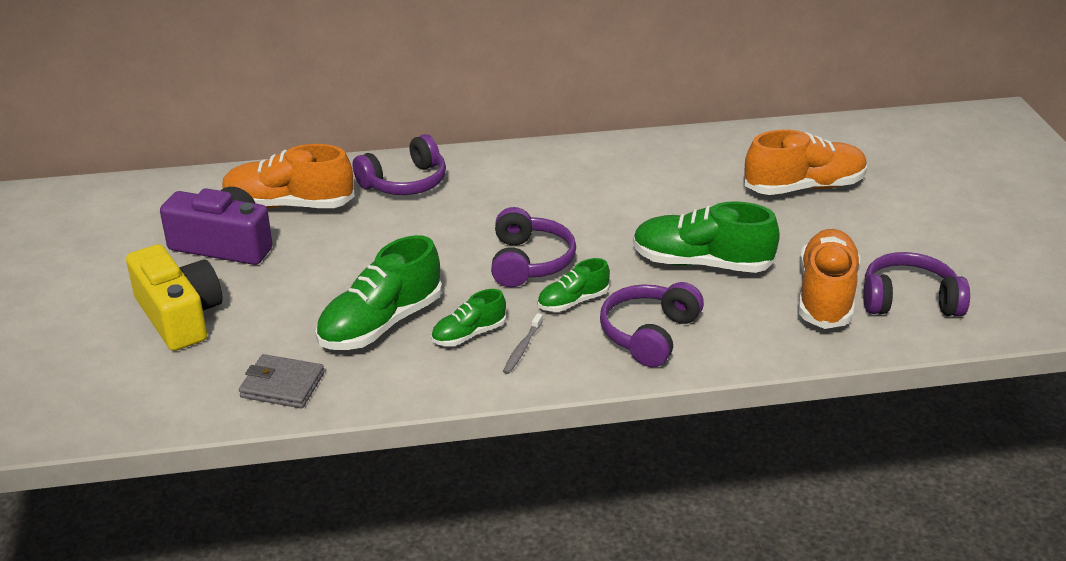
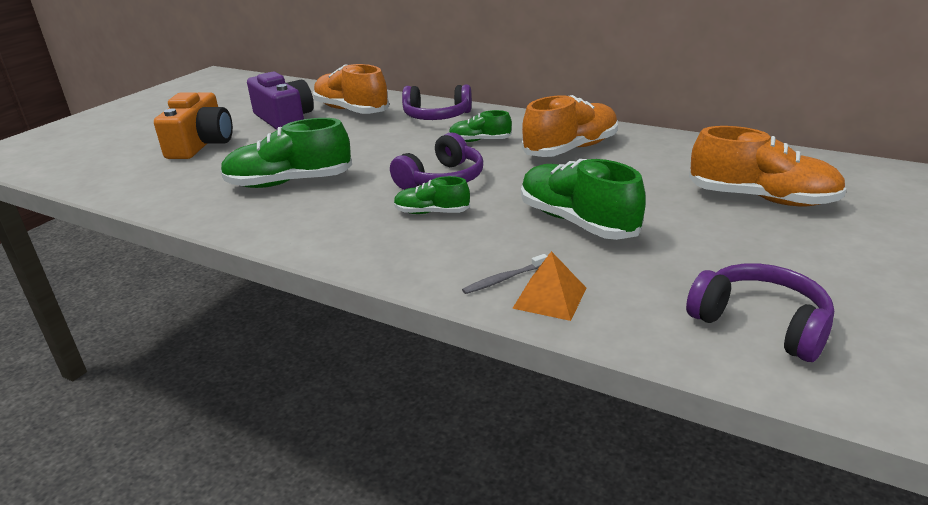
camera: 40 degrees right, 5 degrees down
yellow camera [126,244,222,351] -> orange camera [154,92,233,159]
grey wallet [239,354,324,408] -> none
green shoe [431,289,506,346] -> green shoe moved to [449,110,512,142]
grey toothbrush [503,313,543,374] -> grey toothbrush moved to [462,254,547,294]
purple headphones [600,282,704,367] -> none
orange shoe [799,229,861,329] -> orange shoe moved to [522,95,618,157]
none -> orange pyramid [512,251,586,321]

